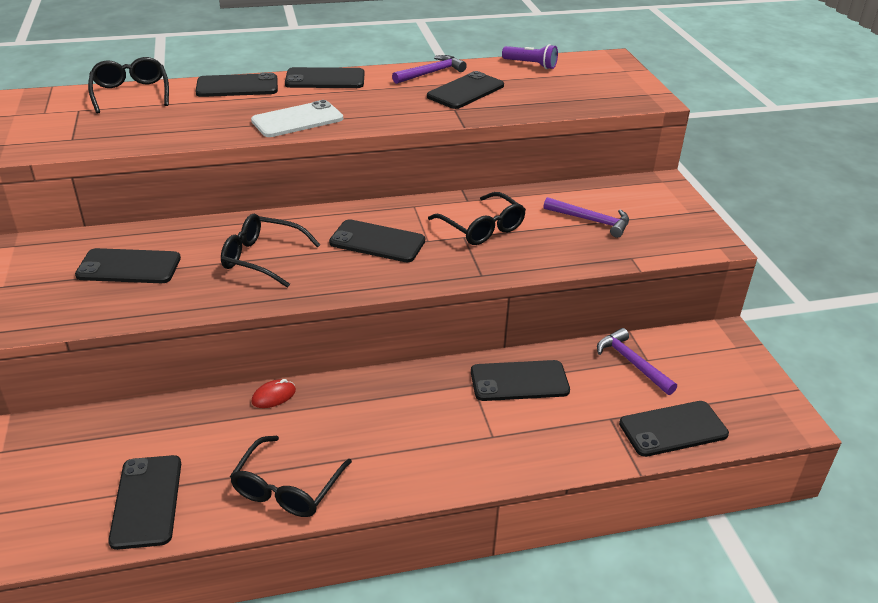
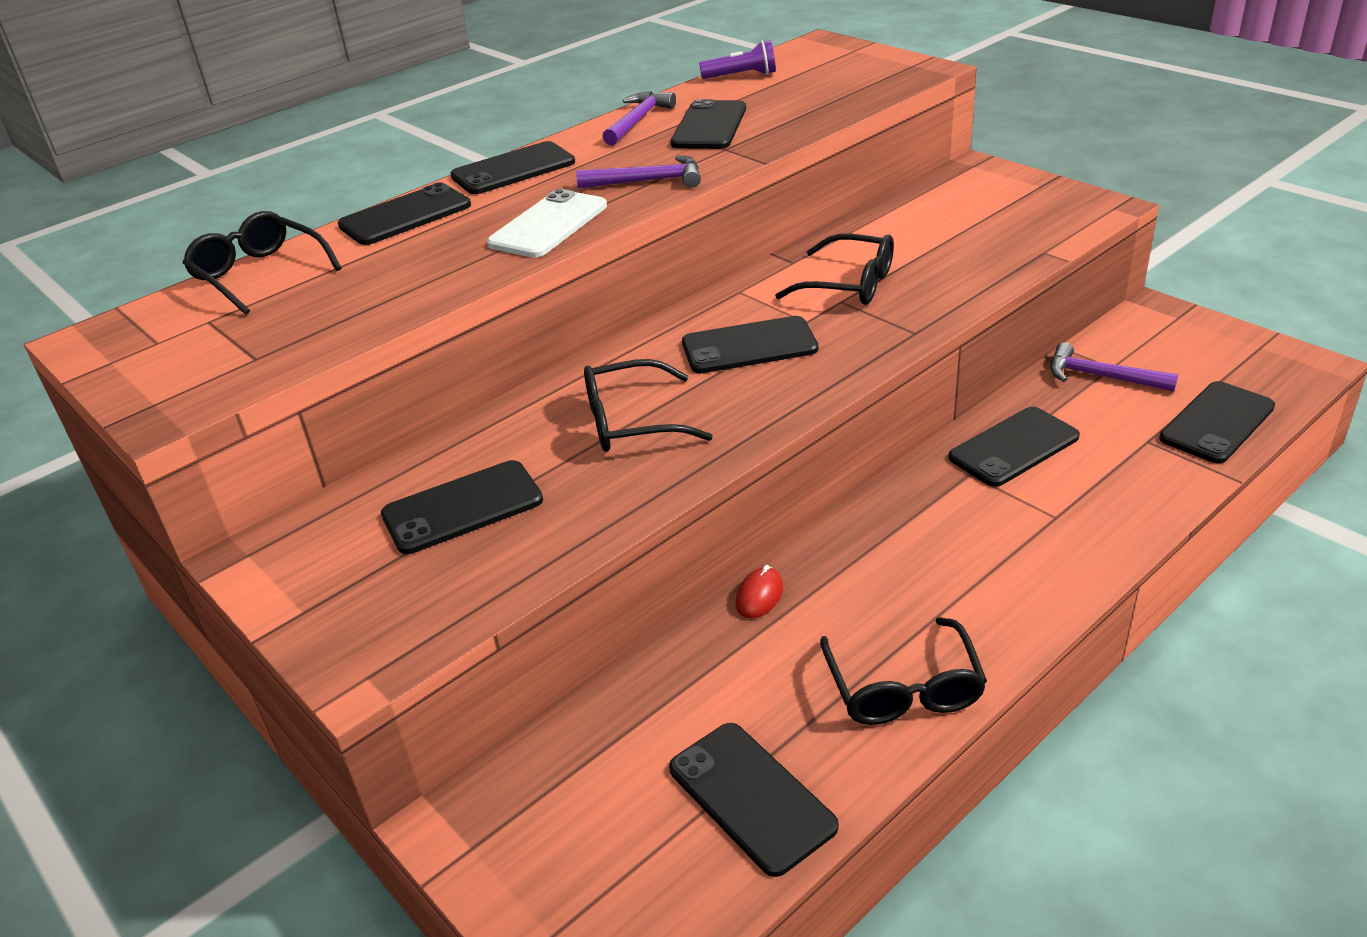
camera: 25 degrees left, 0 degrees up
purple hammer [544,197,629,238] -> purple hammer moved to [576,155,701,189]

